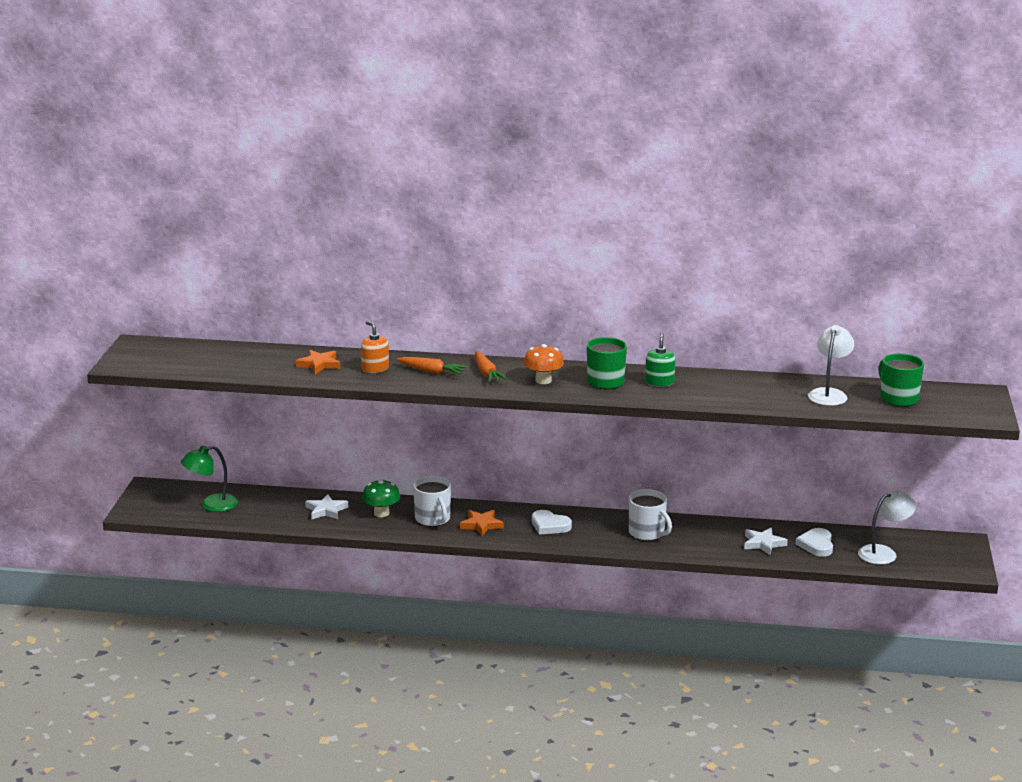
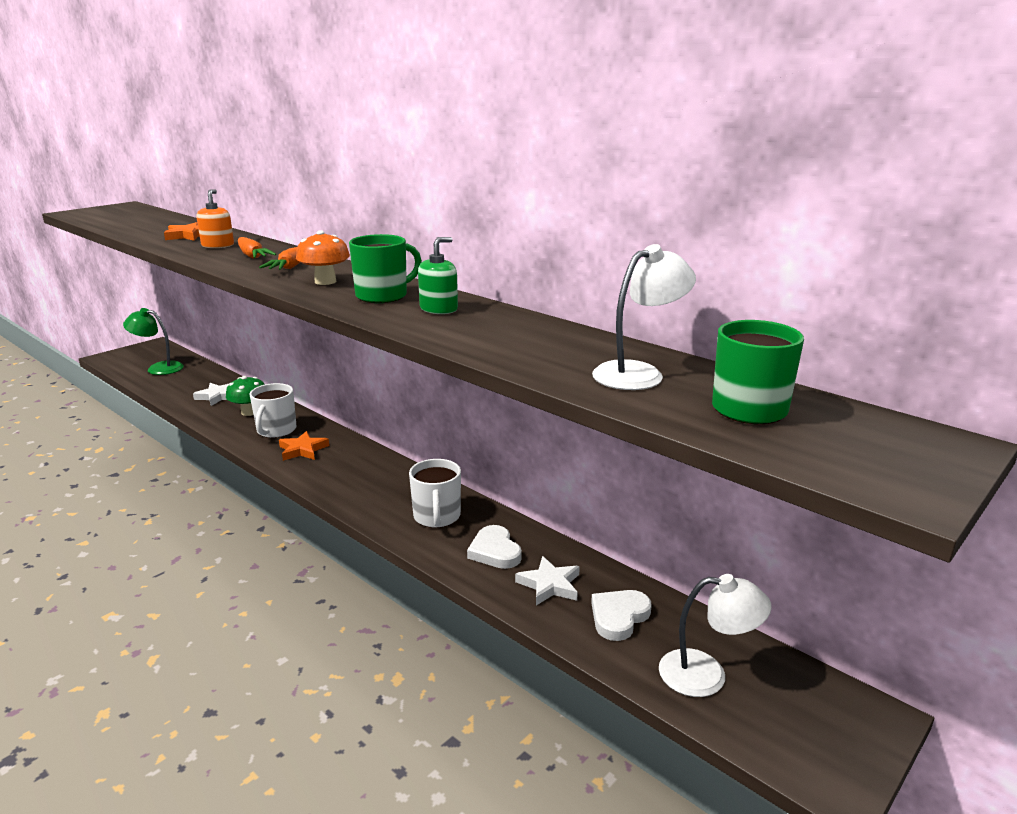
camera: 35 degrees right, 0 degrees up
white heart [532,510,572,535] -> white heart moved to [467,525,522,569]

